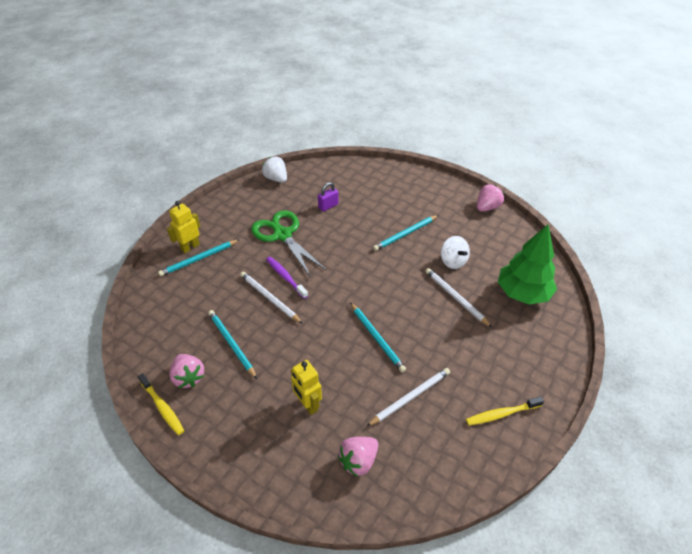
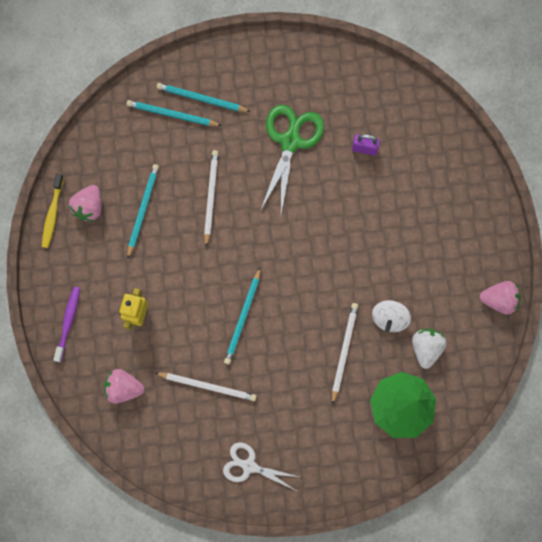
camera: 50 degrees right, 30 degrees up
yellow robot [167,201,200,253] -> none
white strawberry [262,157,287,183] -> white strawberry moved to [412,329,447,369]
purple toothbrush [266,257,308,299] -> purple toothbrush moved to [53,287,80,362]
turquoise pencil [373,215,438,251] -> turquoise pencil moved to [127,100,222,126]
yellow toothbrush [466,396,544,426] -> white scissors [223,442,299,490]

